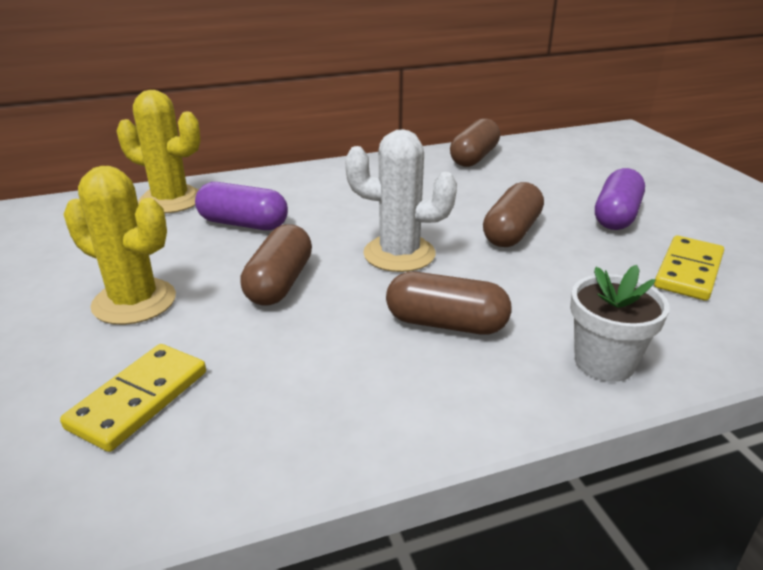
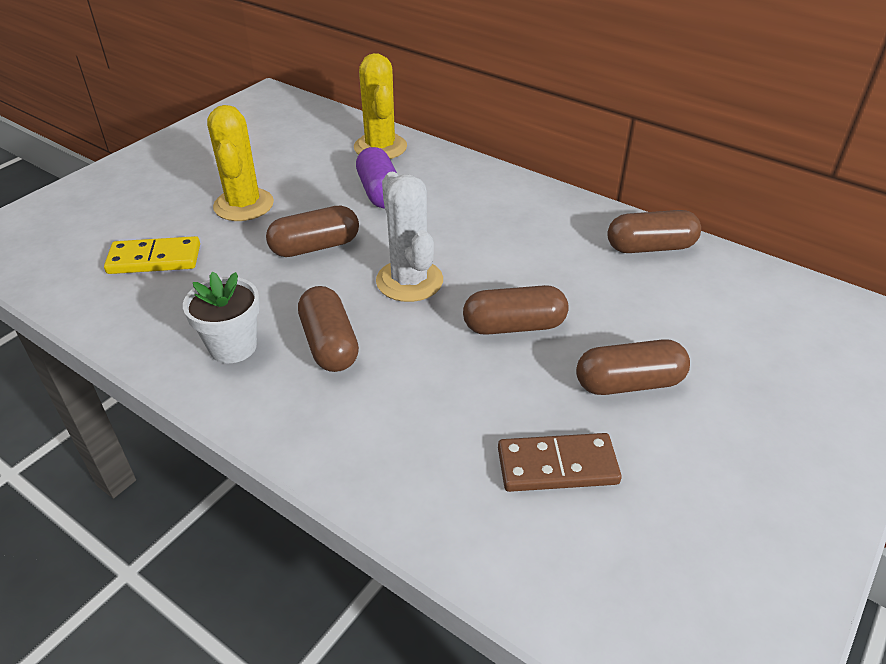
camera: 55 degrees right, 10 degrees up
white flower pot [570,265,669,382] -> white flower pot moved to [183,272,260,363]
purple capsule [595,168,645,230] -> brown capsule [576,339,690,395]
yellow domino [654,236,724,301] -> brown domino [498,433,622,492]

